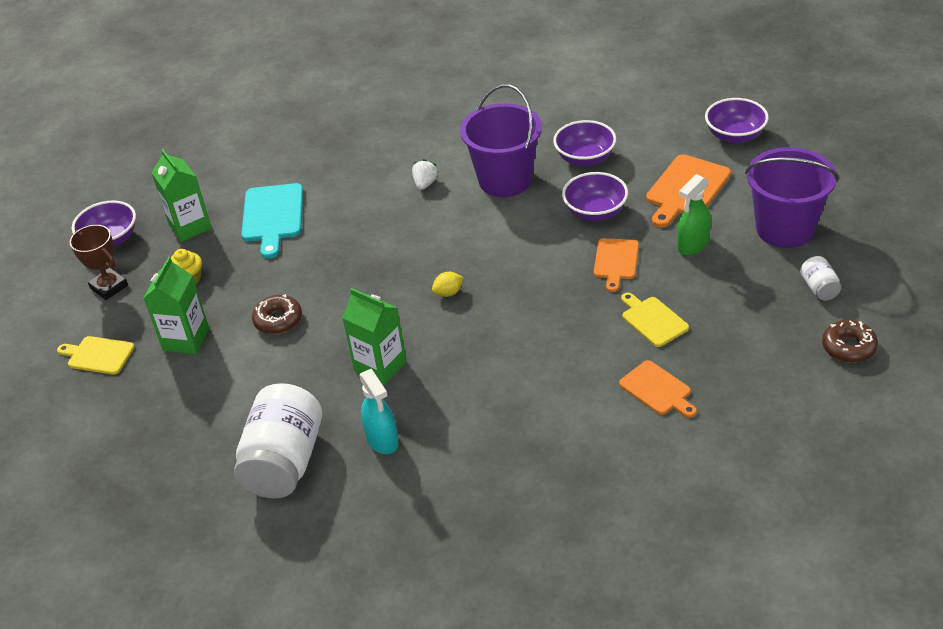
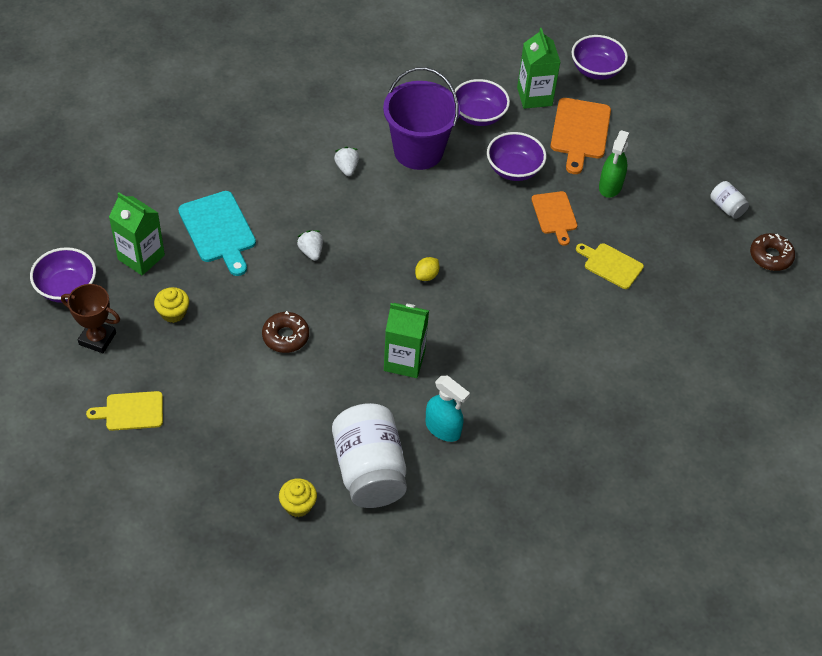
camera: 30 degrees left, 10 degrees up
green carton [143,257,209,354] -> green carton moved to [517,28,560,109]
orange cutting board [619,360,697,418] -> none
purple bucket [745,147,839,248] -> none
none -> yellow cupcake [279,478,317,517]
none -> white strawberry [297,230,323,261]

